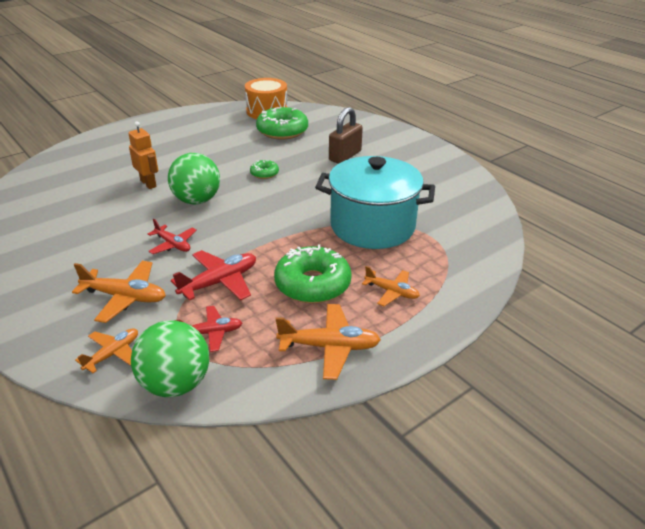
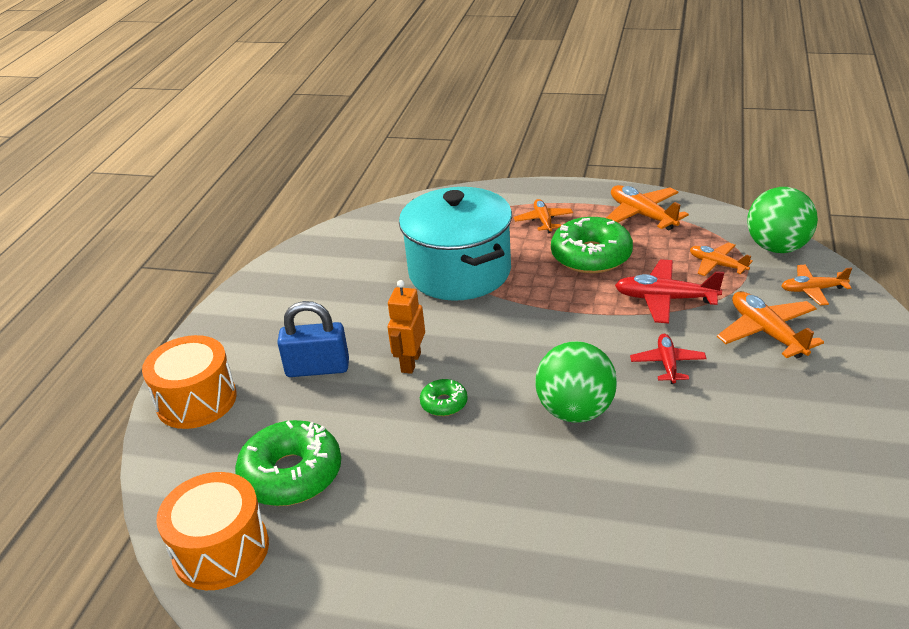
camera: 125 degrees left, 0 degrees up
orange robot [128,121,158,189] -> orange robot moved to [387,280,425,374]
red plane [176,306,242,352] -> orange plane [690,242,753,276]
brown padlock [329,107,363,164] -> blue padlock [277,301,349,377]
none -> orange drum [142,335,237,429]

